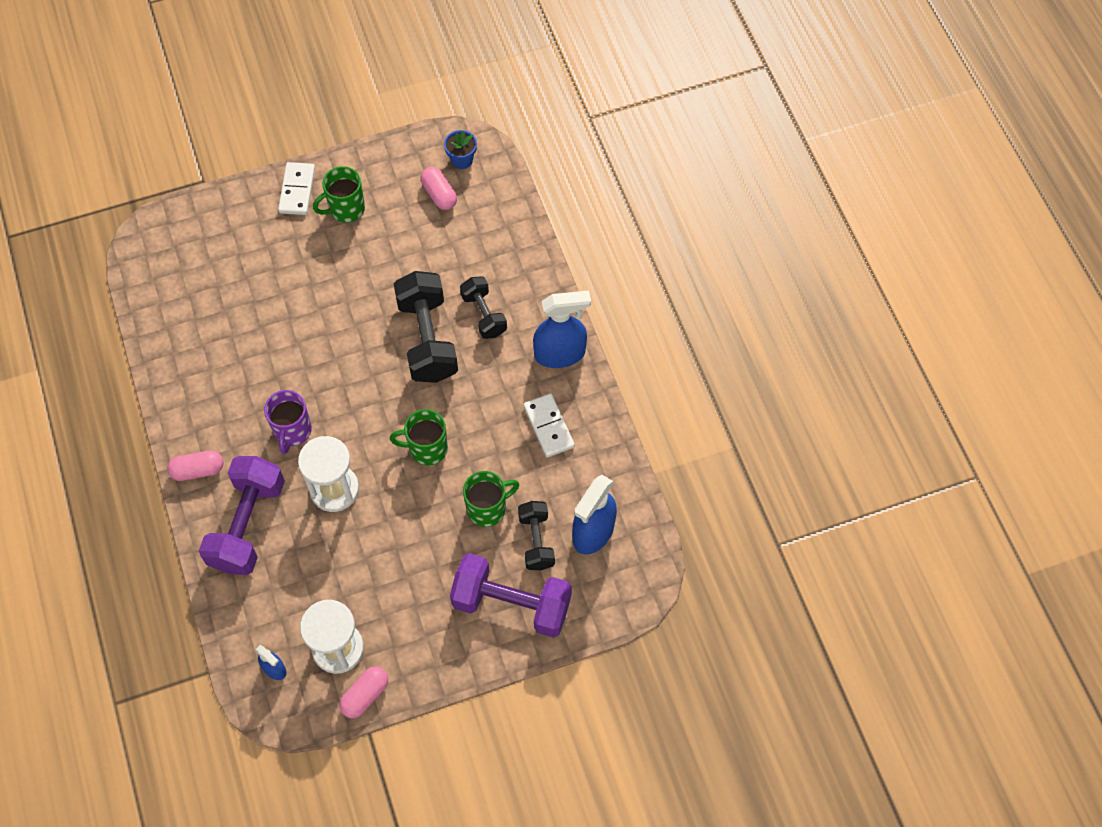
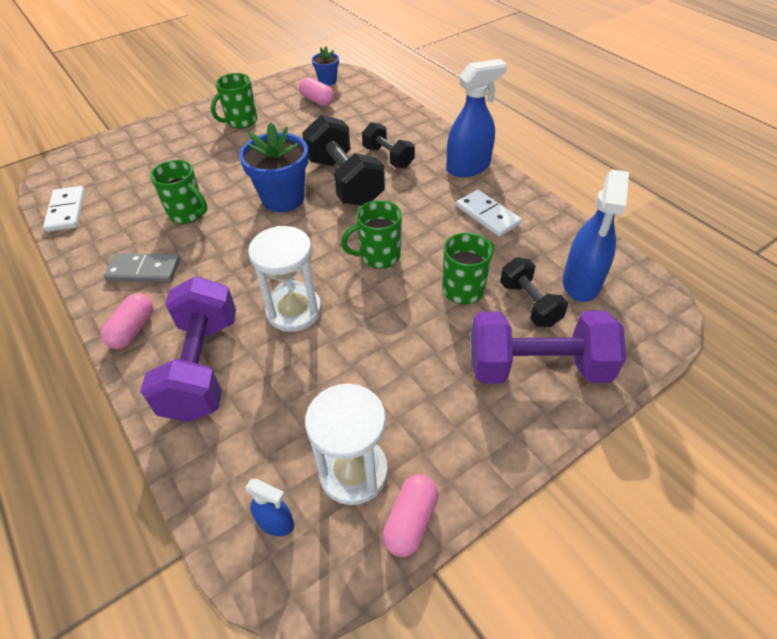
camera: 15 degrees left, 15 degrees down
pink capsule [167,450,223,481] -> pink capsule turned 45 degrees counterclockwise [101,294,153,349]
purple mug [264,390,312,454] -> none
white domino [278,162,315,215] -> white domino moved to [43,186,85,232]
none -> grey domino [104,253,180,282]
none -> green mug [150,160,207,224]
none -> blue flower pot [239,122,308,212]

